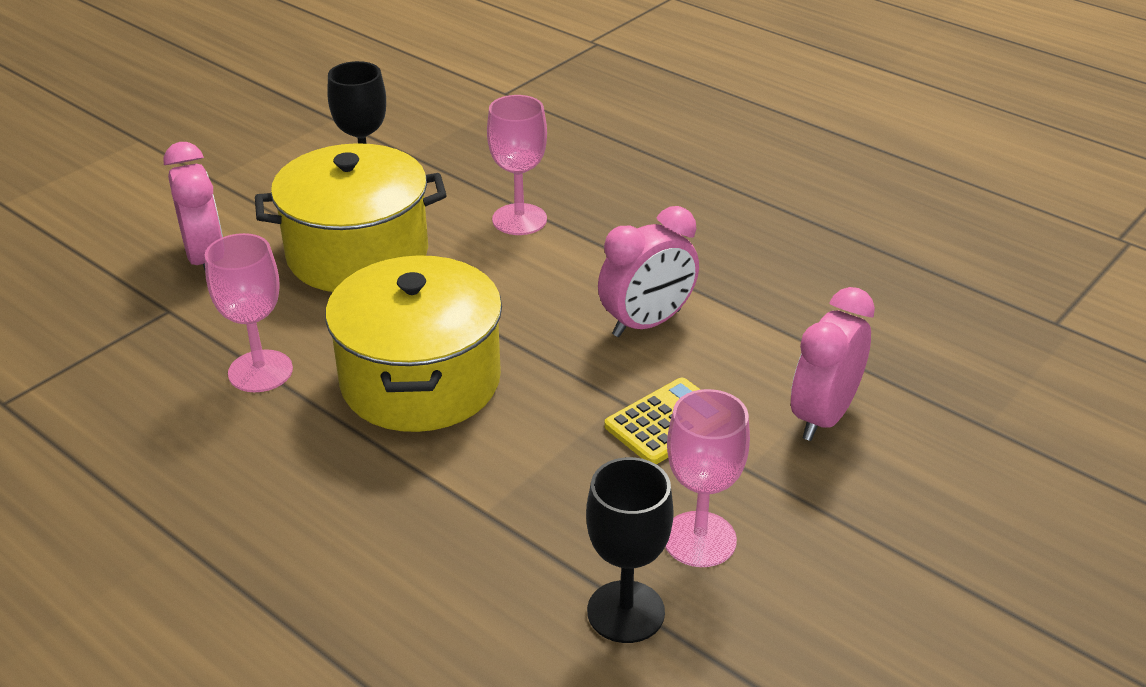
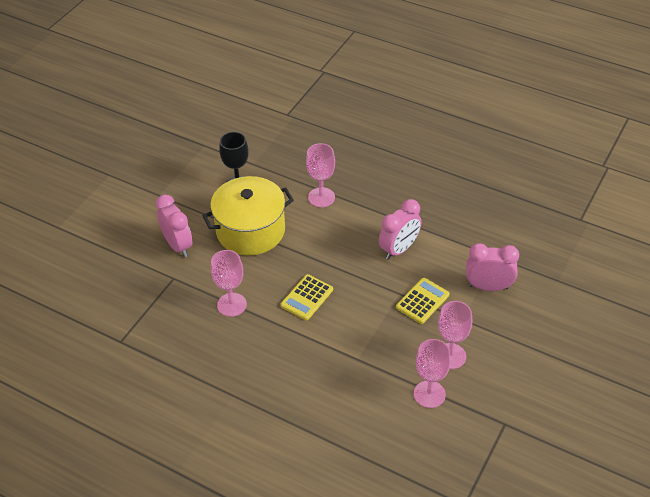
camera: 10 degrees left, 10 degrees up
yellow pot [325,255,502,432] -> yellow calculator [281,274,333,320]
black goblet [586,457,674,643] -> pink goblet [414,339,451,408]
pink clock [791,287,875,441] -> pink clock turned 75 degrees clockwise [466,243,519,291]

